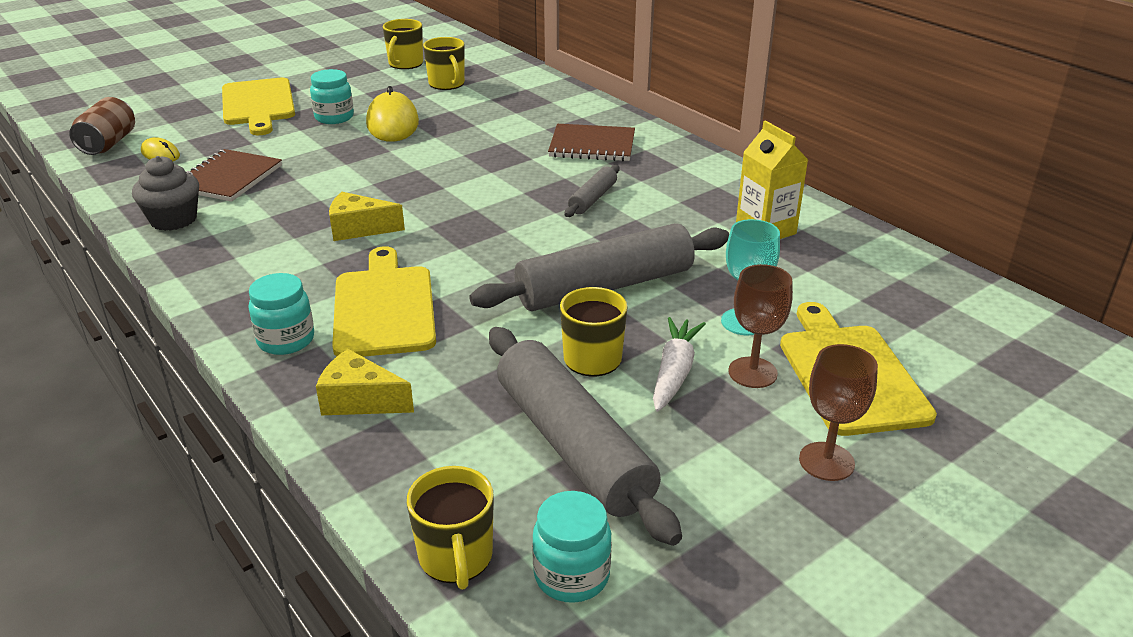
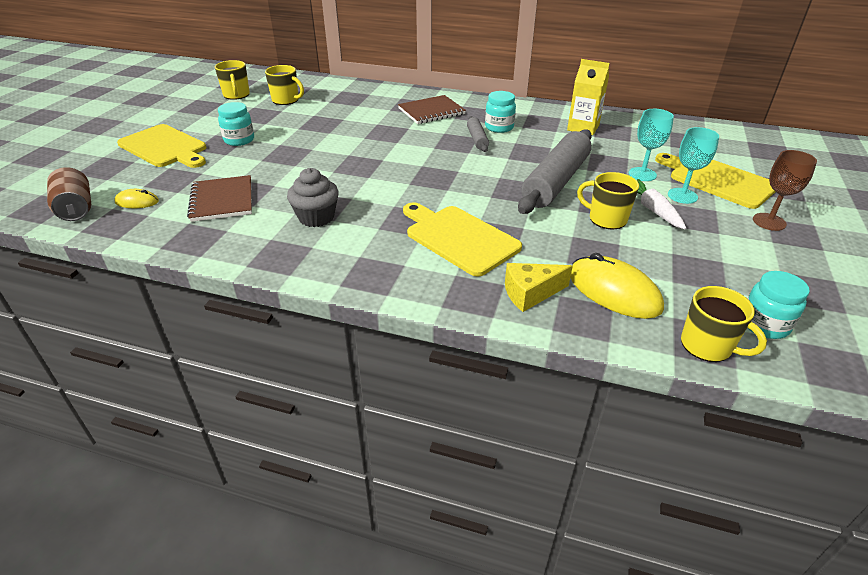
camera: 35 degrees left, 5 degrees up
grey cupcake [132,156,199,231] -> grey cupcake moved to [287,168,339,227]
turquoise jar [249,273,314,355] -> turquoise jar moved to [485,91,516,133]
yellow cheese [329,192,405,241] -> none
yellow mouse [366,86,419,142] -> yellow mouse moved to [570,253,664,319]
grey rolling pin [489,327,682,546] -> none
brown goblet [728,264,793,388] -> turquoise goblet [668,127,719,204]

